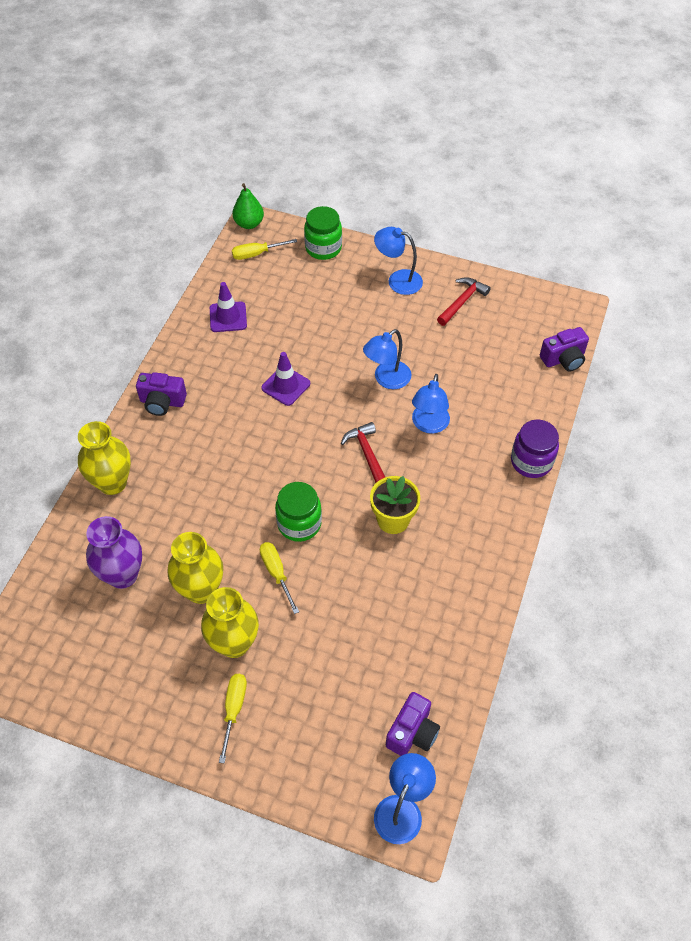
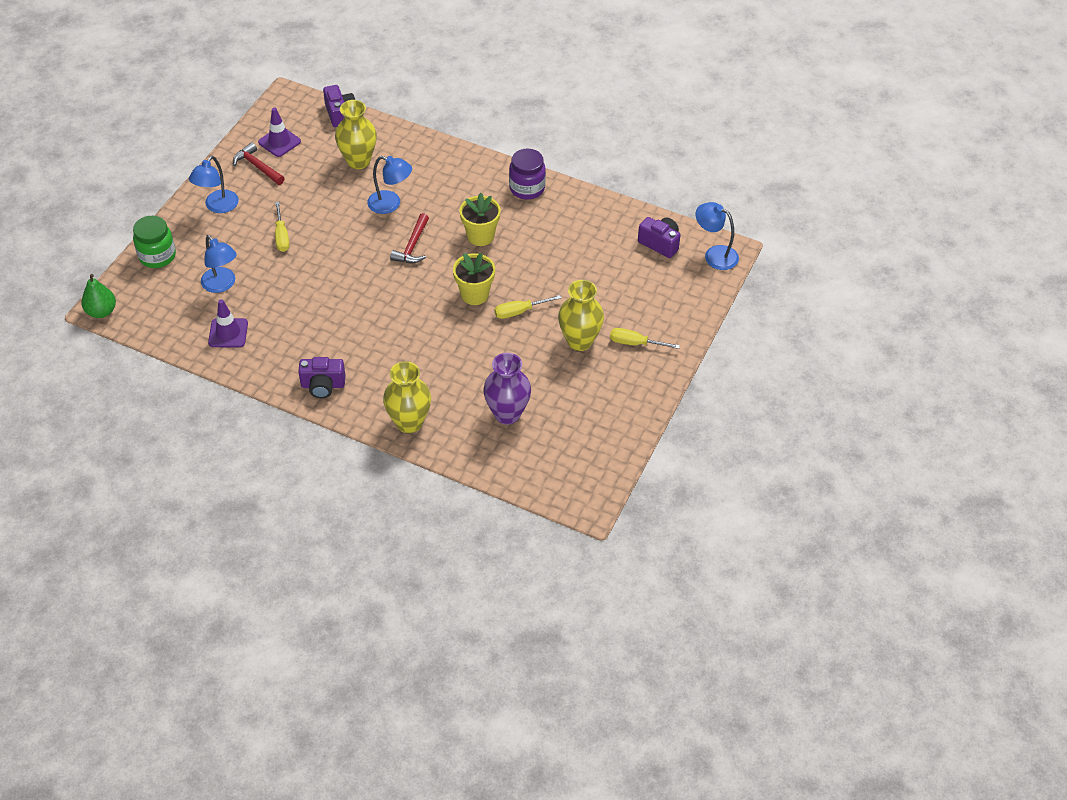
camera: 85 degrees left, 5 degrees down
purple camera [136,372,187,416] -> purple camera turned 75 degrees clockwise [298,357,346,398]
yellow vase [168,532,223,604] -> yellow vase moved to [335,100,377,169]
yellow screwdriver [232,239,297,260] -> yellow screwdriver moved to [275,202,289,252]
purple traffic cone [261,352,310,406] -> purple traffic cone moved to [258,108,301,157]
green jar [275,482,322,542] -> yellow flower pot [453,253,495,305]
red hammer [341,422,385,483] -> red hammer turned 60 degrees counterclockwise [390,213,429,263]
blue lamp [363,329,411,389] -> blue lamp moved to [201,235,237,293]
purple jar [511,420,559,478] -> purple jar moved to [509,149,546,199]

